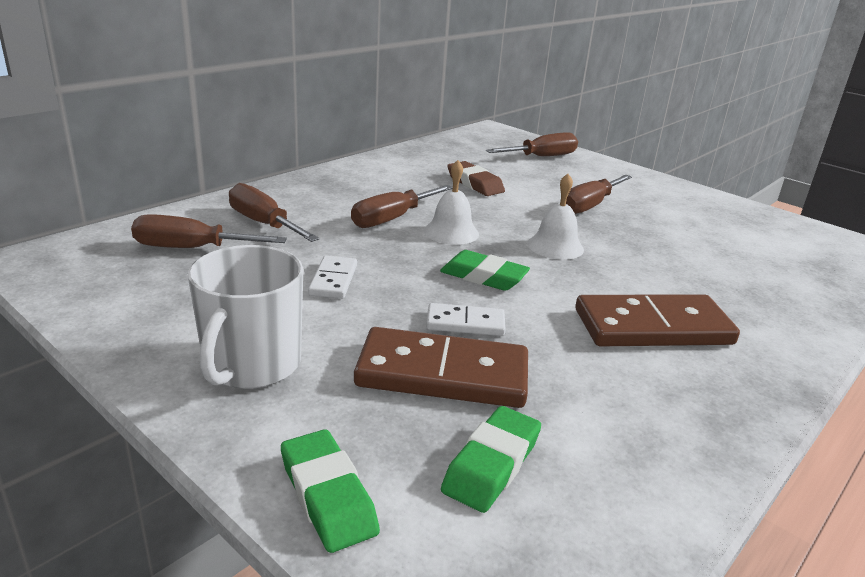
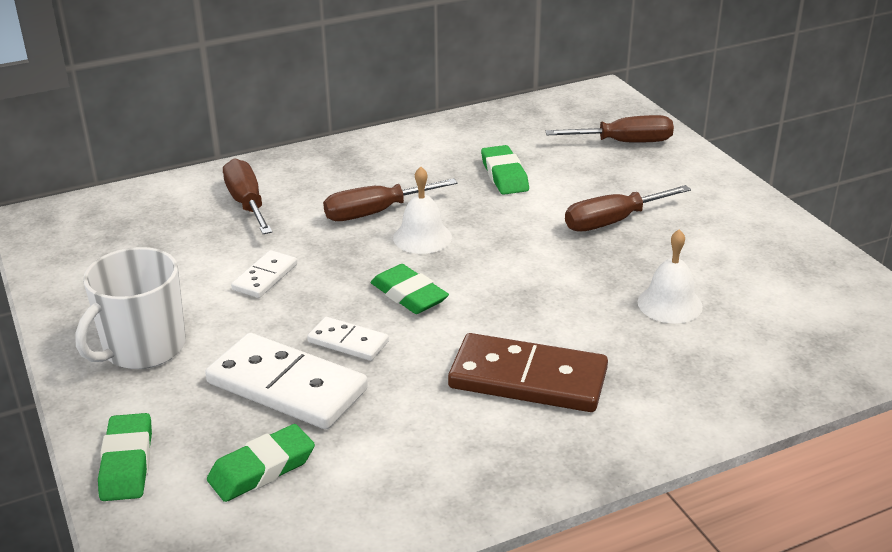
camera: 25 degrees right, 5 degrees up
brown screwdriver [131,214,287,248] -> none
brown domino [354,327,528,408] -> white domino [205,333,368,429]
brown eraser [447,161,505,196] -> green eraser [481,145,529,195]
white bell [528,174,584,260] -> white bell moved to [637,229,703,323]

